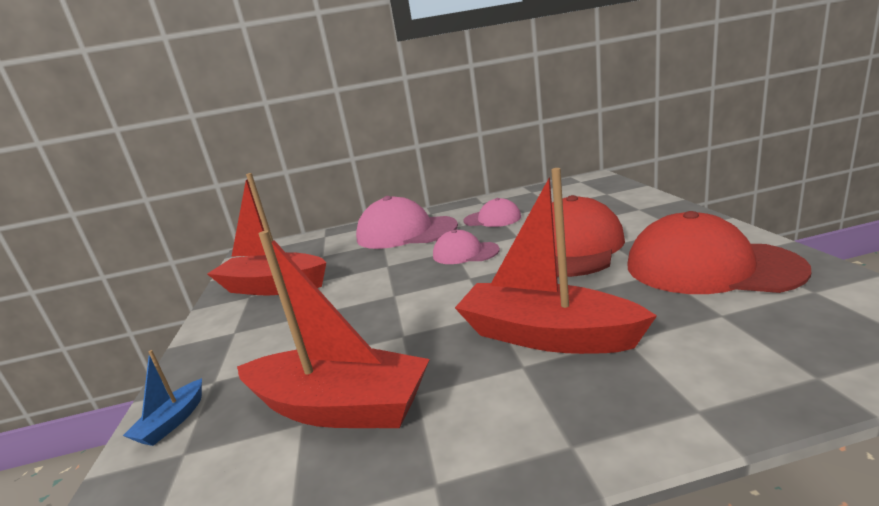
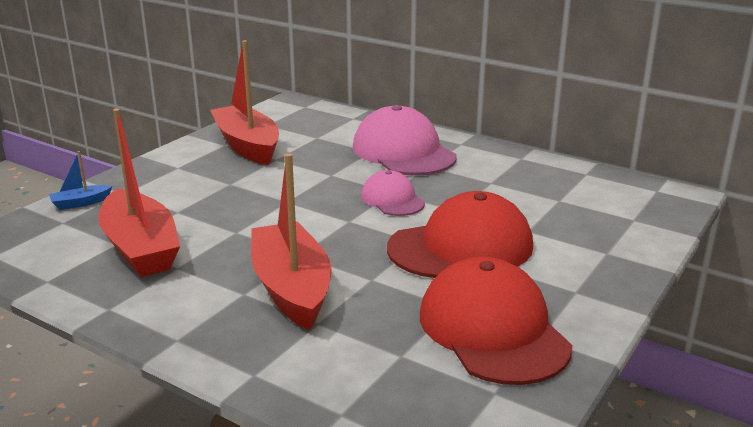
camera: 40 degrees right, 5 degrees up
pink cap [463,198,521,227] -> none

